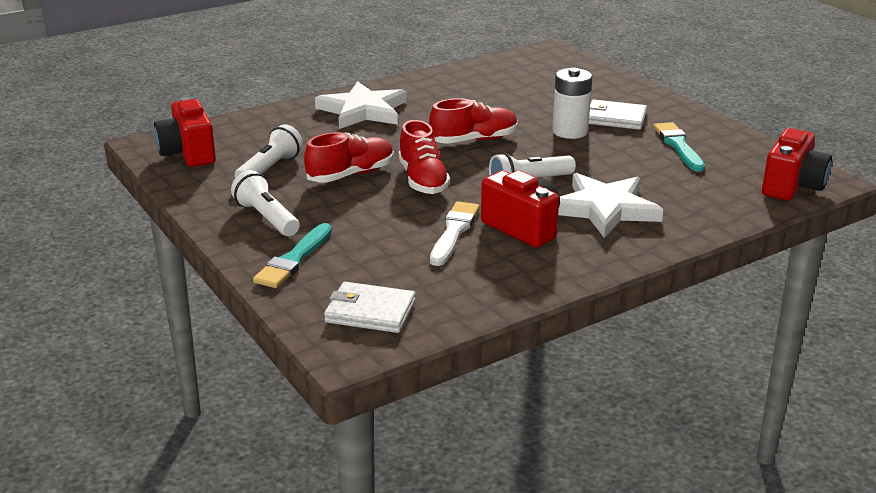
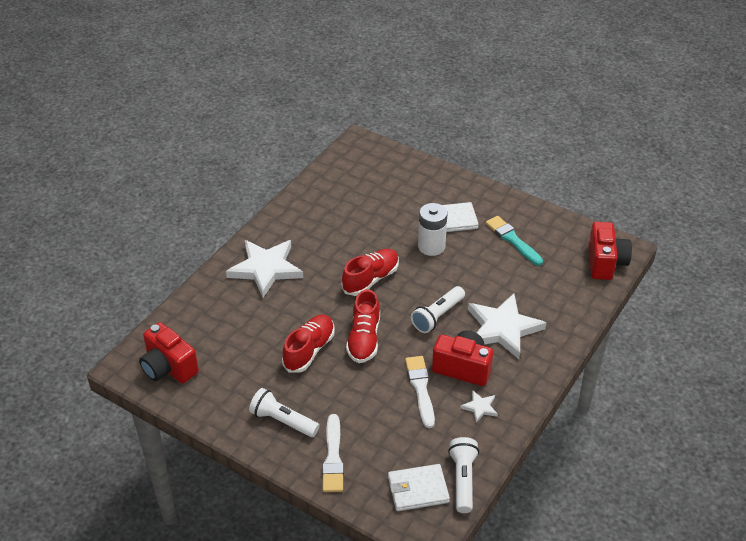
camera: 25 degrees left, 15 degrees up
white flashlight [235,124,303,178] -> white flashlight moved to [448,437,479,513]
turquoise brush [253,223,332,288] -> white brush [322,414,344,492]
red shoe [398,120,450,194] -> red shoe turned 45 degrees clockwise [346,289,380,363]
none -> white star [460,390,498,423]

